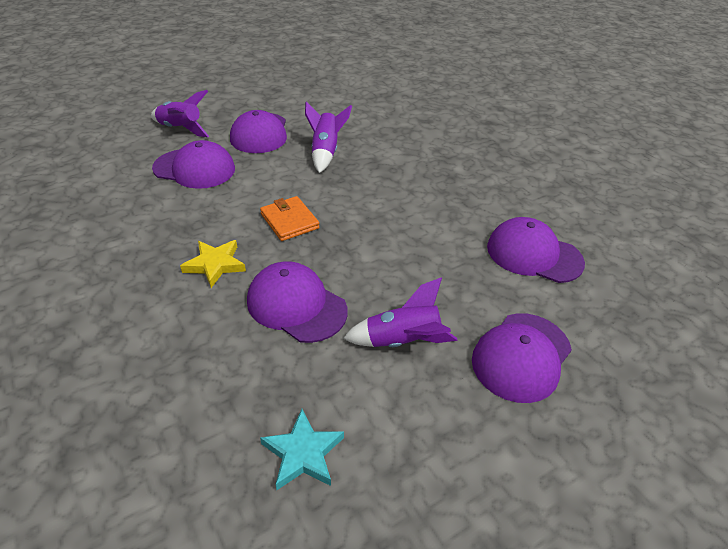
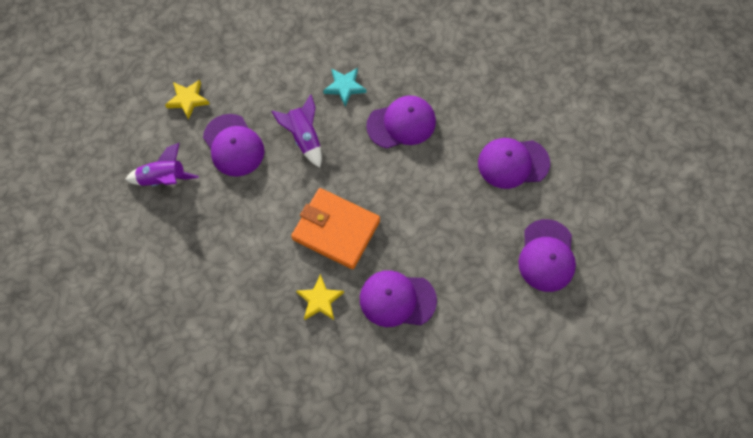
camera: 30 degrees left, 25 degrees up
purple cap [152,140,235,189] -> purple cap moved to [366,96,436,149]
orange wallet [260,196,319,241] -> orange wallet [291,188,380,269], size x1.72
turquoise star [260,409,344,490] -> turquoise star moved to [323,68,366,106]
purple rocket [343,277,458,347] -> none
none -> yellow star [165,80,210,120]

